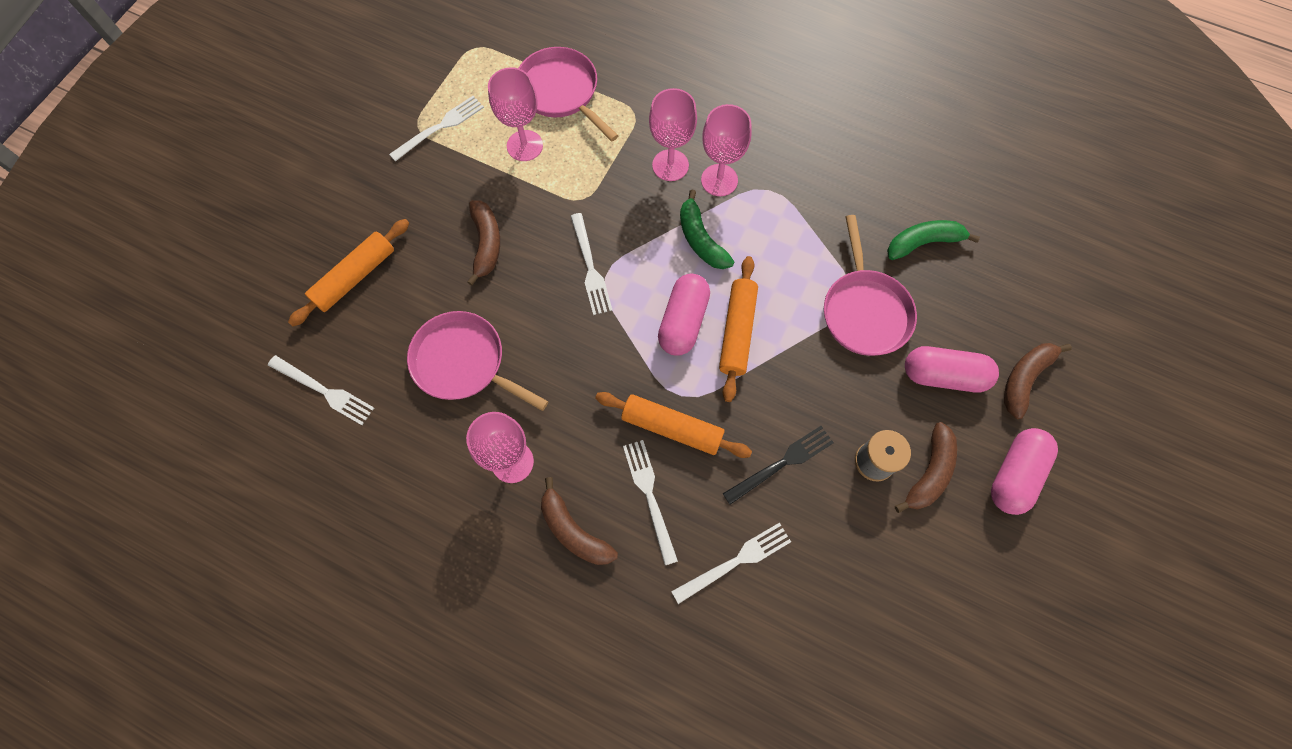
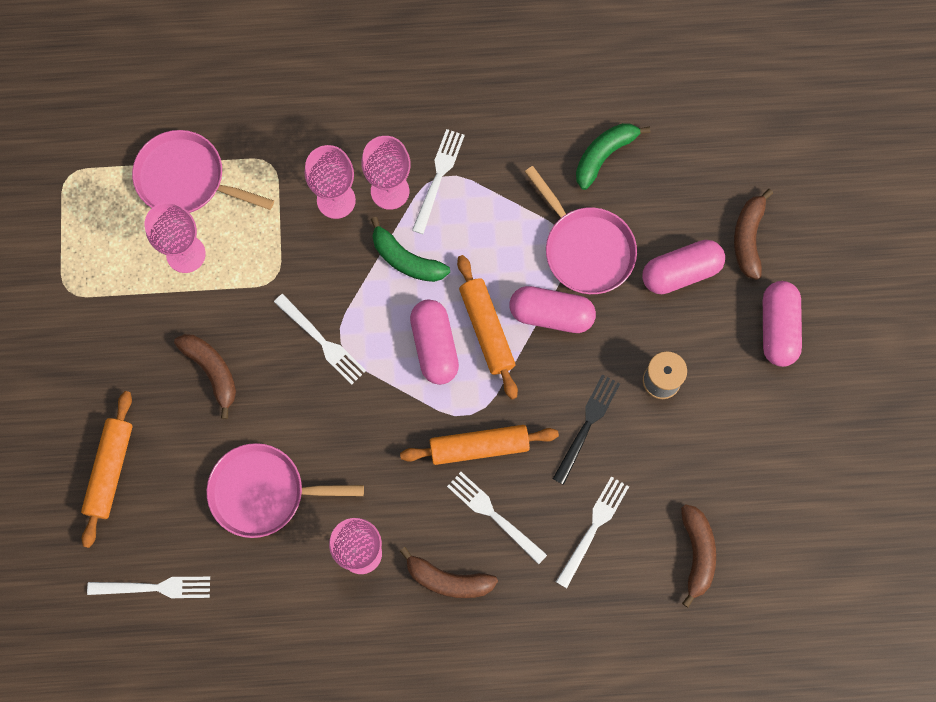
camera: 30 degrees left, 5 degrees up
white fork [389,96,484,162] -> white fork moved to [412,129,465,234]
brown banana [895,422,957,513] -> brown banana moved to [681,504,716,608]
none -> pink capsule [509,286,596,333]

